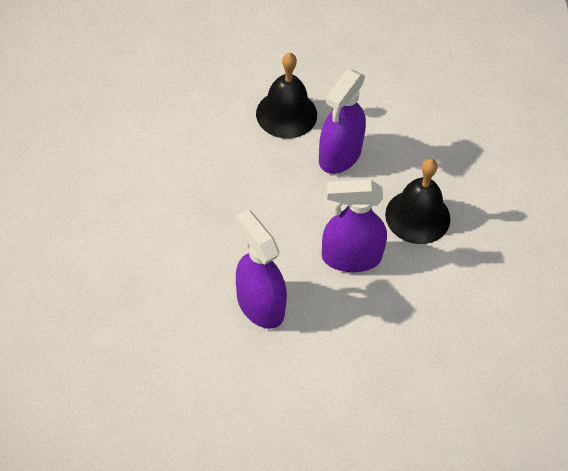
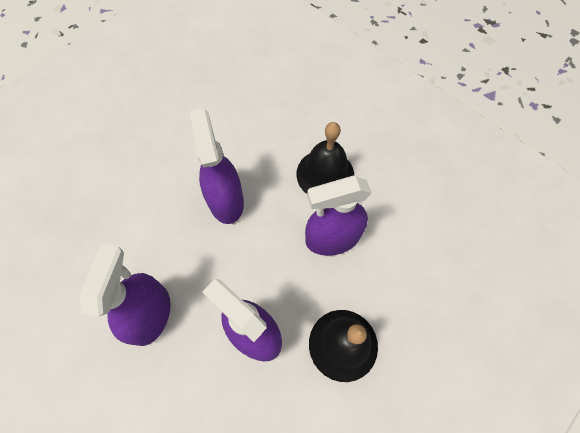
camera: 45 degrees right, 10 degrees up
none -> purple spray bottle [190,109,244,224]

